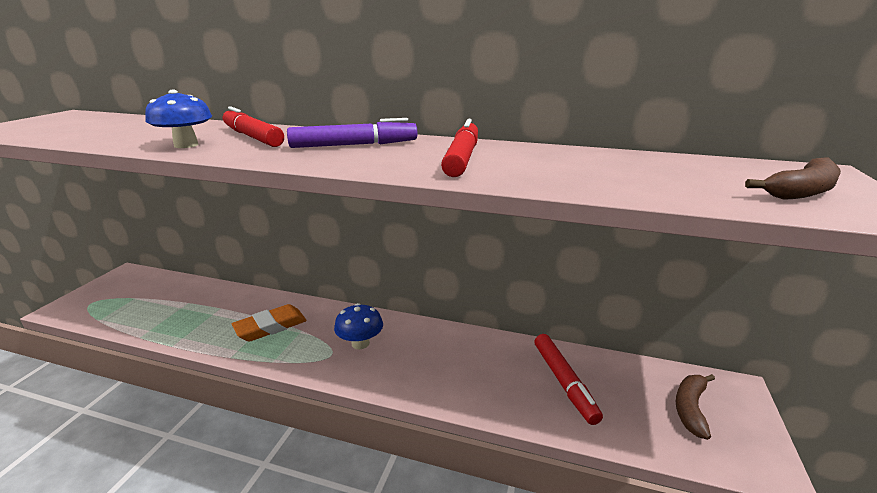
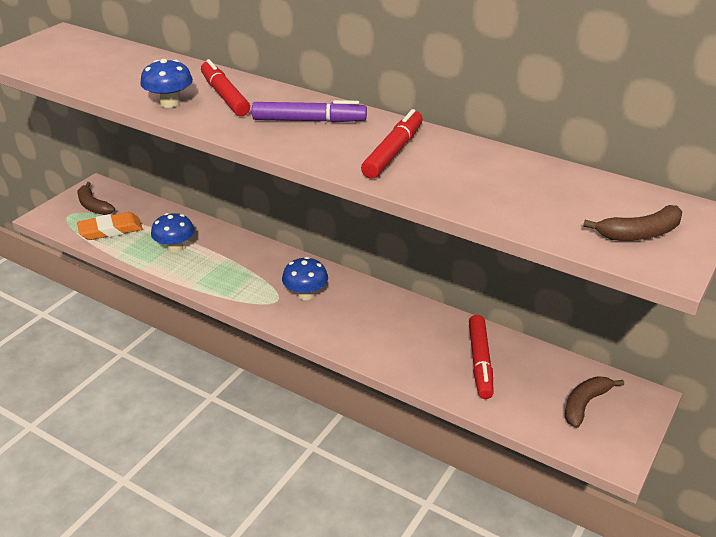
camera: 15 degrees right, 10 degrees up
orange eraser [232,304,307,342] -> orange eraser moved to [77,212,143,240]
none -> brown banana [78,182,115,215]
none -> blue mushroom [151,213,194,253]

